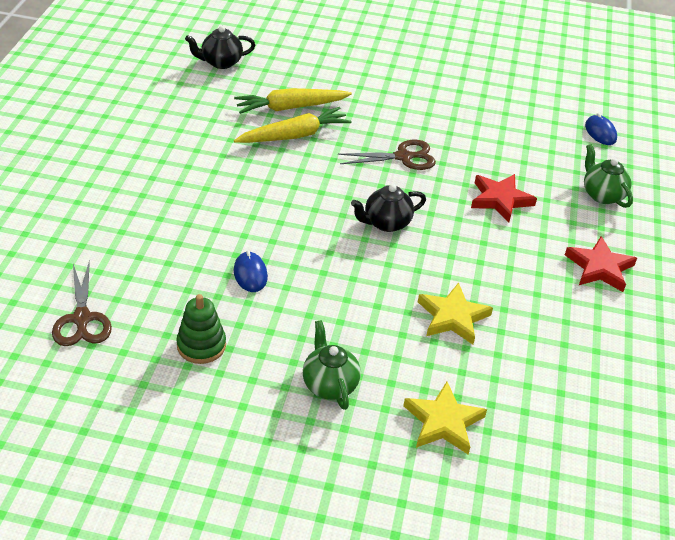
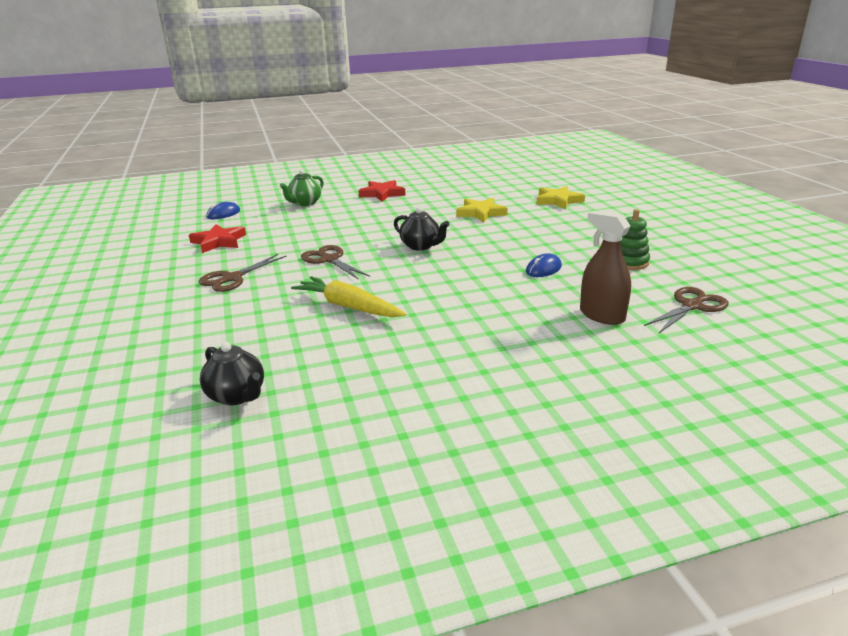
camera: 115 degrees left, 15 degrees down
yellow carrot [234,88,352,114] -> none
green teapot [303,320,361,410] -> none
red star [471,174,537,223] -> red star moved to [189,224,246,253]
none -> brown scissors [199,254,286,292]
none -> brown spray bottle [580,210,631,325]

